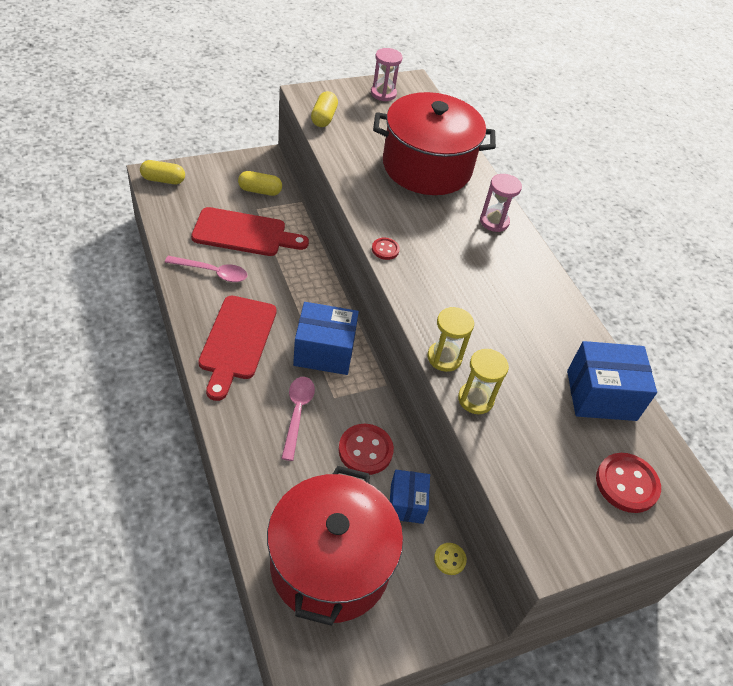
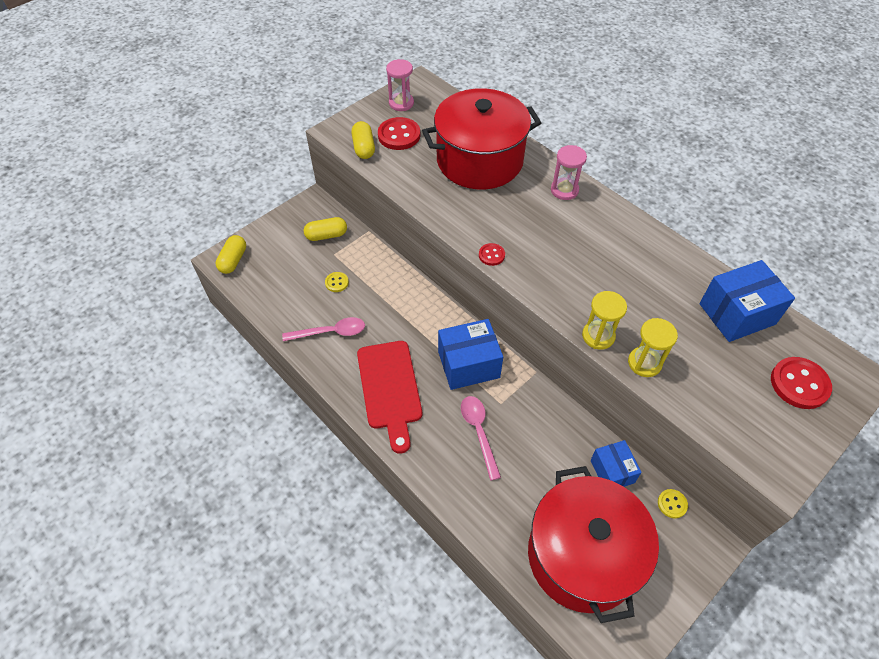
camera: 15 degrees left, 5 degrees up
yellow capsule [140,160,185,184] -> yellow capsule turned 60 degrees counterclockwise [216,235,246,274]
red cutting board [191,207,309,256] -> yellow button [325,272,349,292]
red button [338,424,394,475] -> red button moved to [378,117,420,150]

